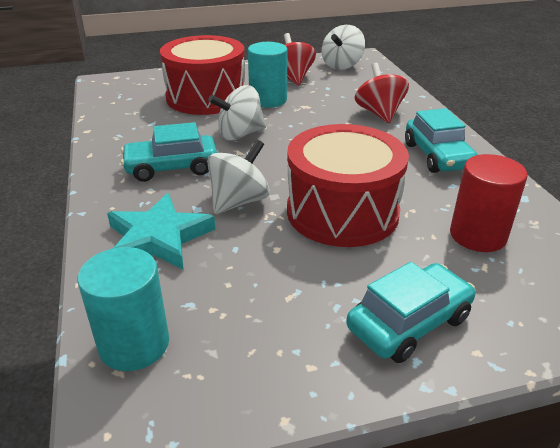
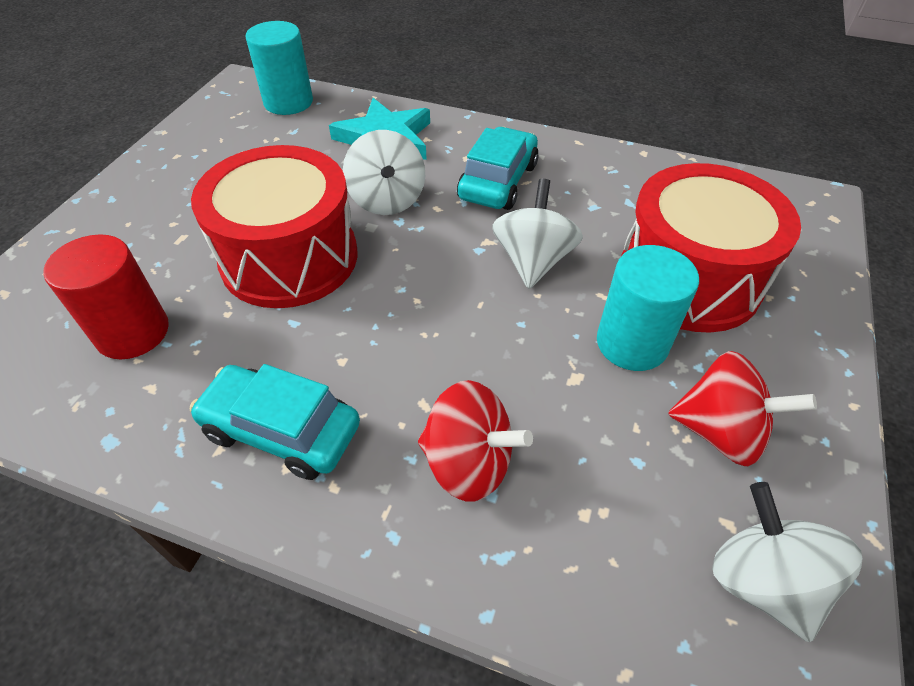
camera: 125 degrees right, 15 degrees up
turquoise car [346,262,476,363] -> none

